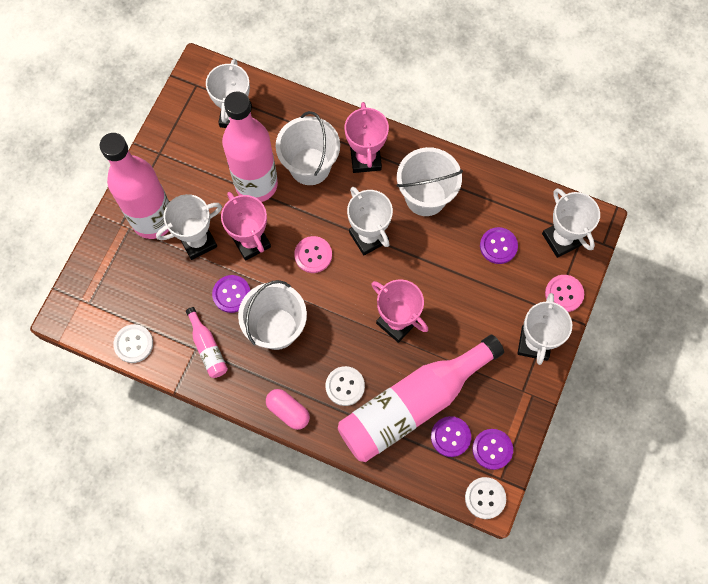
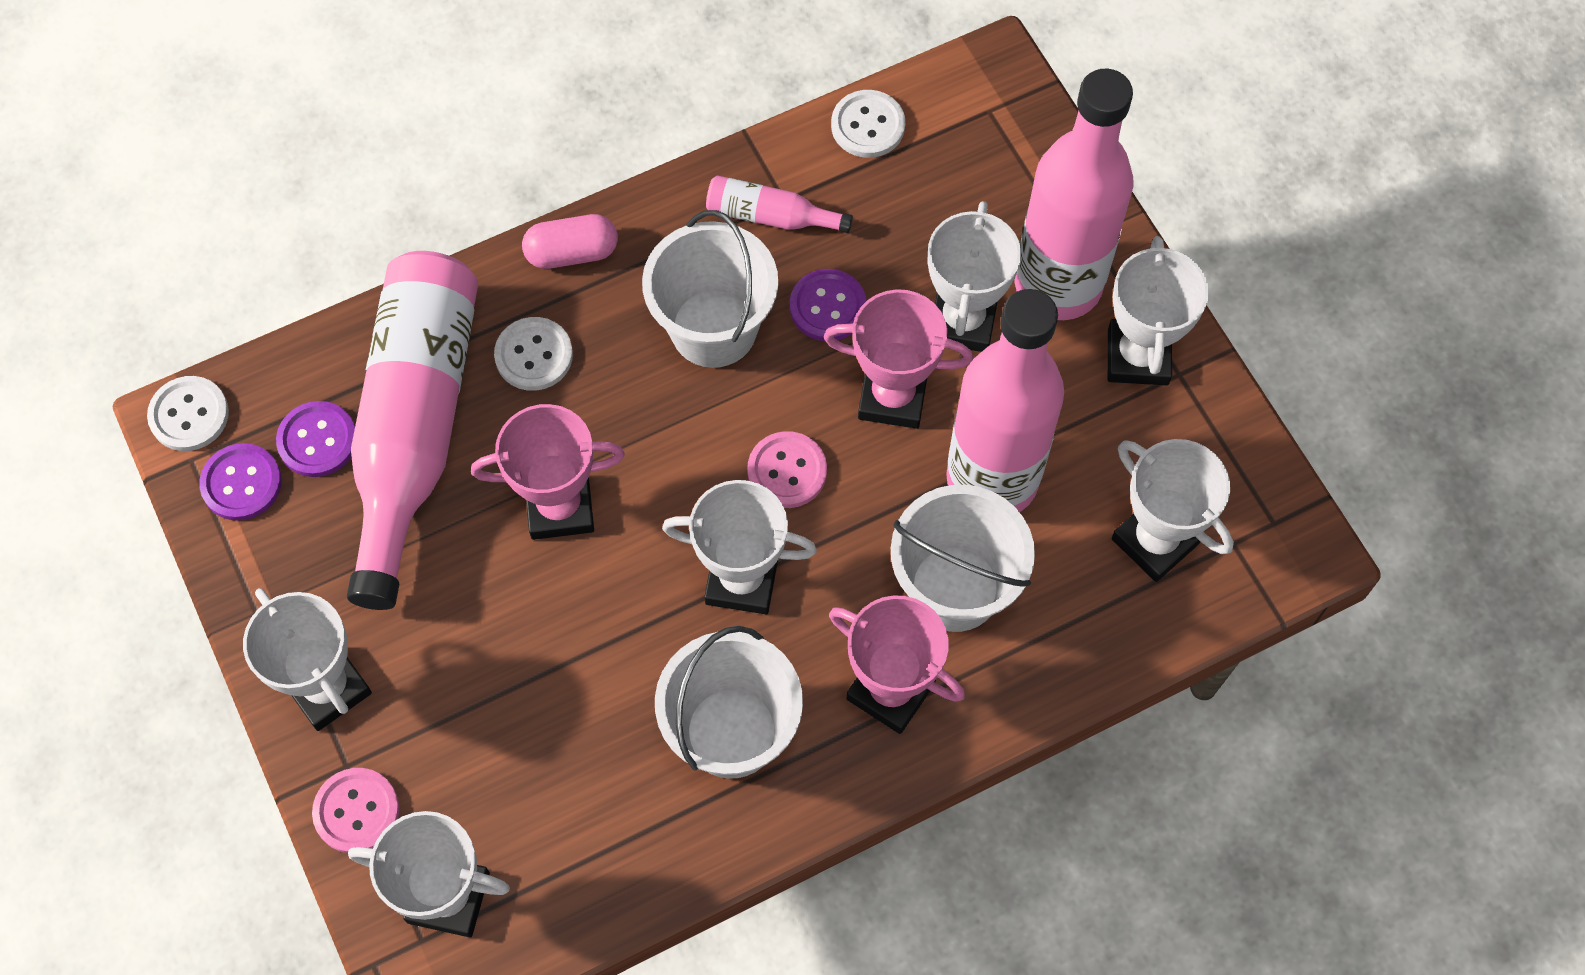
camera: 130 degrees right, 5 degrees down
purple button [480,227,518,264] -> none
none -> white trophy [1108,236,1209,385]

